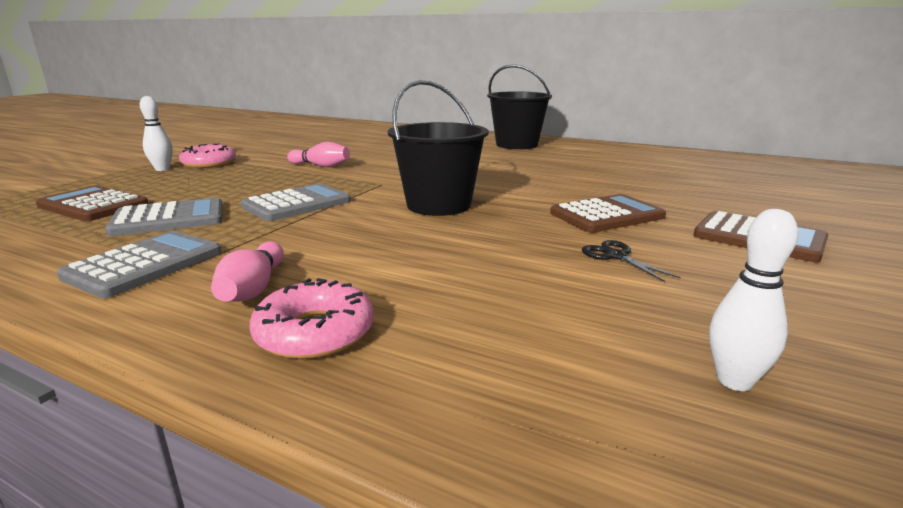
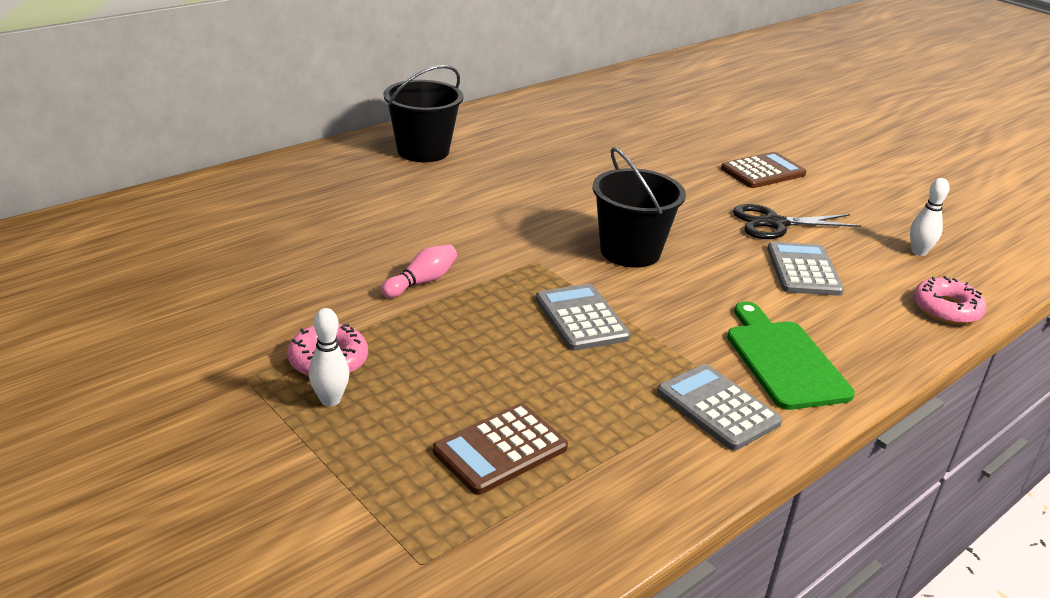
camera: 70 degrees left, 10 degrees up
grey calculator [105,198,223,236] -> grey calculator moved to [767,242,844,296]
pink bowling pin [211,241,284,302] -> green cutting board [727,302,855,410]
pink donut [250,278,374,359] -> pink donut moved to [914,276,986,324]
brown calculator [550,194,666,233] -> none
black scissors [582,240,680,282] -> black scissors [733,204,861,239], size x1.86

